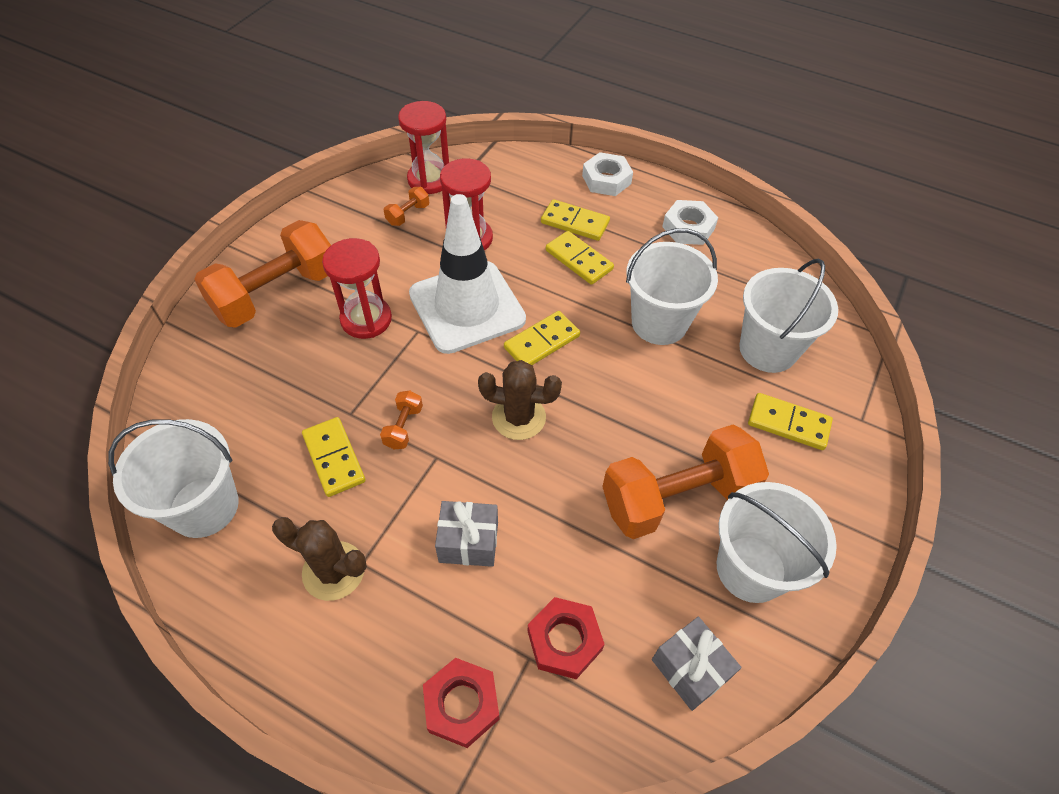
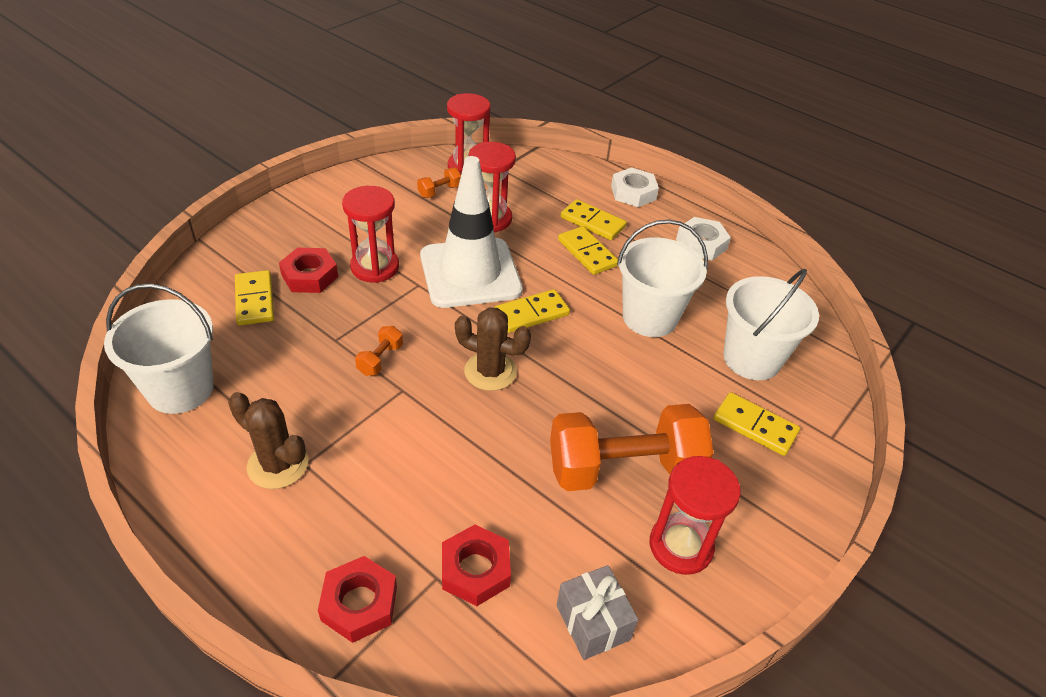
camera: 10 degrees right, 10 degrees down
orange dumbbell [194,220,331,328] -> none
yellow domino [302,417,365,497] -> yellow domino moved to [235,270,274,325]
grey gift [435,501,498,567] -> none
white bucket [717,482,837,603] -> red hourglass [649,456,741,575]
none -> red nut [279,248,338,293]

